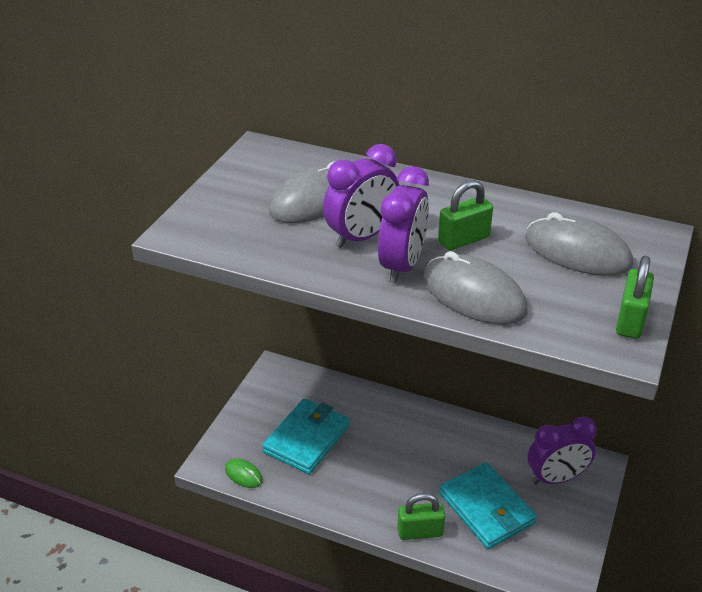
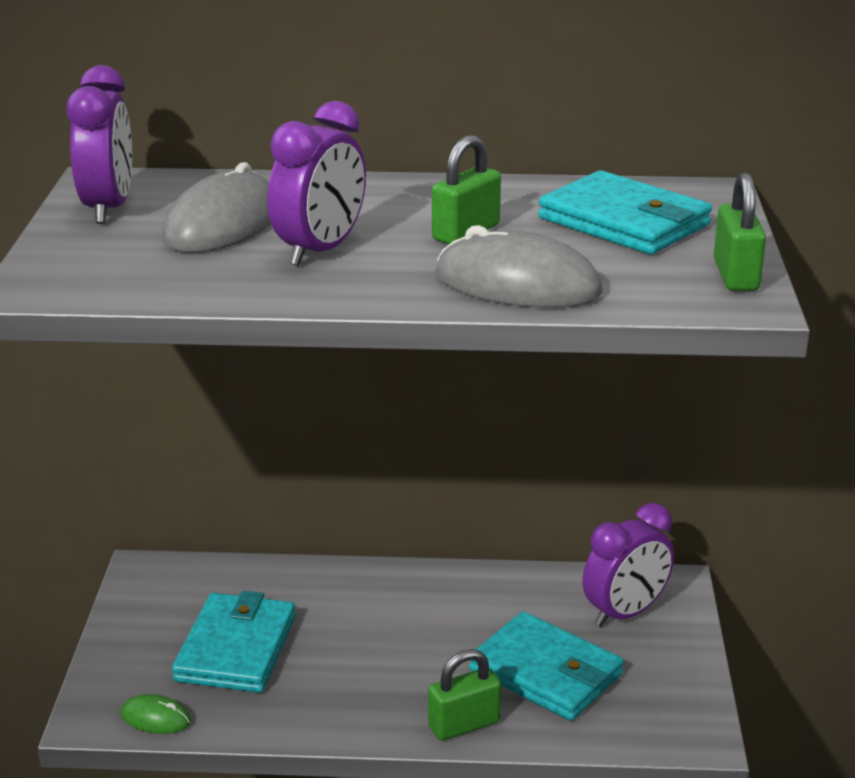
camera: 20 degrees left, 10 degrees down
purple clock [378,166,429,284] -> purple clock moved to [66,65,132,224]
grey mouse [525,212,633,276] -> turquoise wallet [538,171,712,254]

